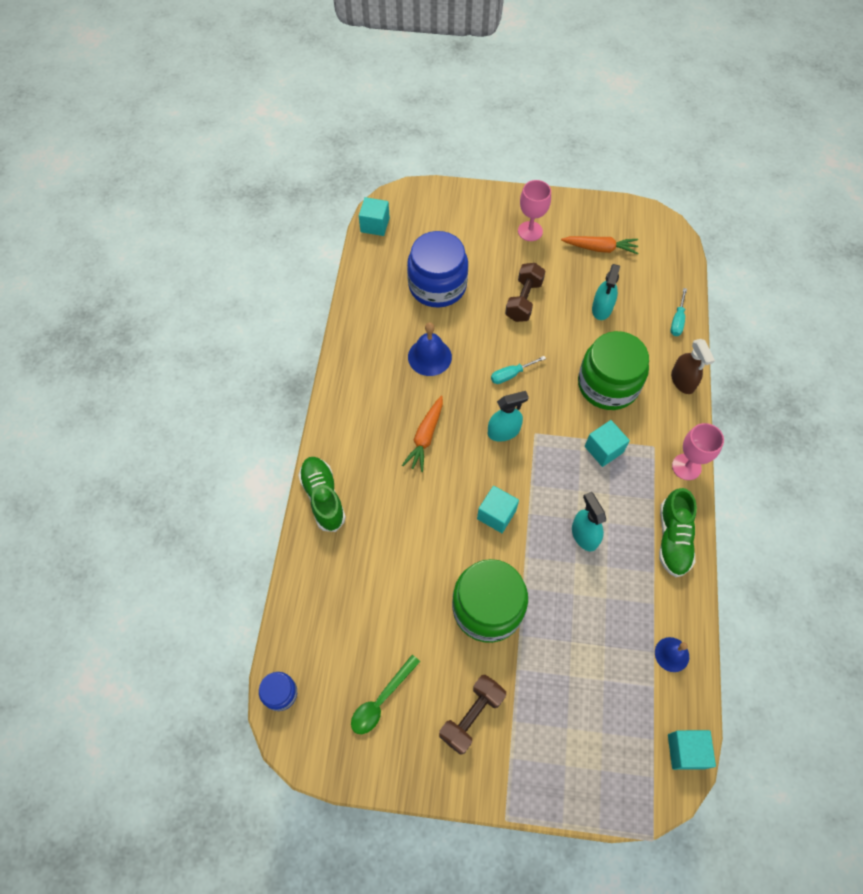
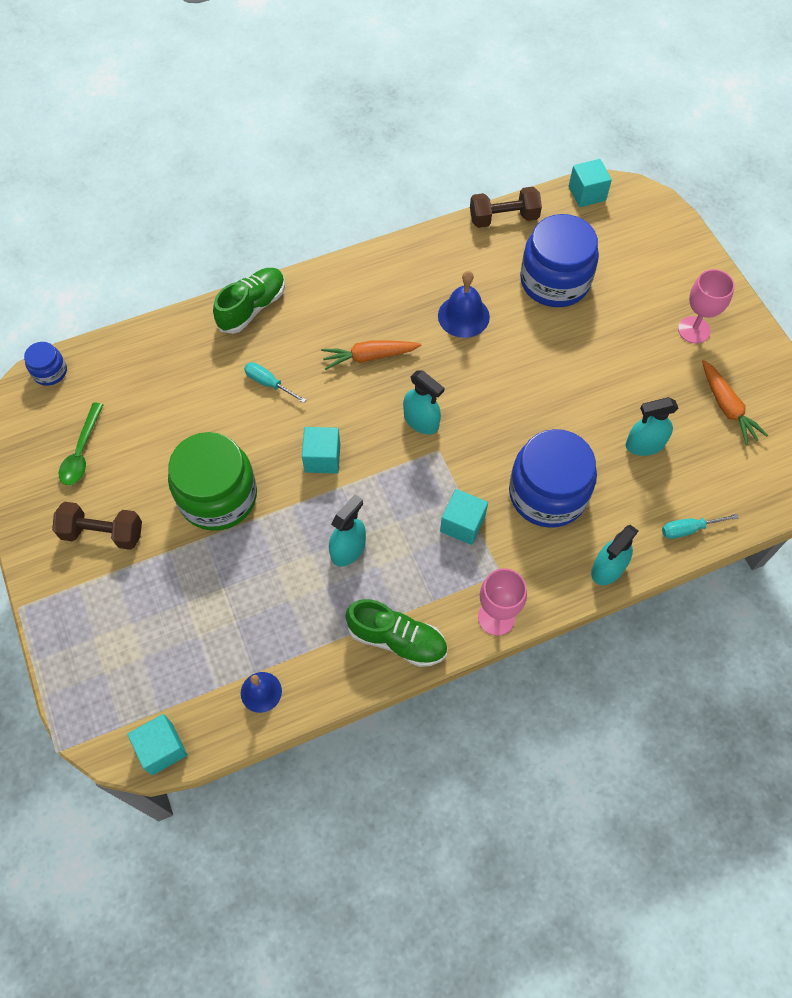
camera: 60 degrees right, 0 degrees up
green spoon [351,655,420,734] -> green spoon turned 90 degrees counterclockwise [59,403,103,485]
turquoise screwdriver [491,356,546,384] -> turquoise screwdriver moved to [244,362,306,403]
brown dumbbell [505,263,545,322] -> brown dumbbell moved to [470,187,542,228]
green jar [578,331,649,410] -> blue jar [509,429,597,528]
green shoe [659,488,697,577] -> green shoe turned 135 degrees counterclockwise [345,599,447,667]
brown spray bottle [671,339,715,394] -> turquoise spray bottle [591,525,638,585]

